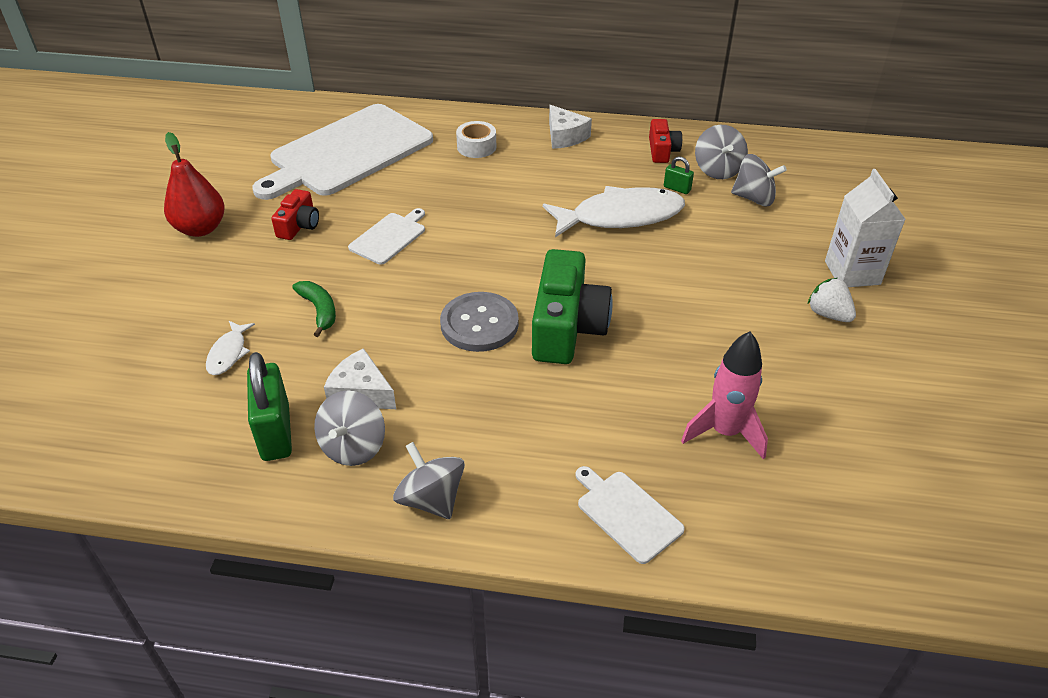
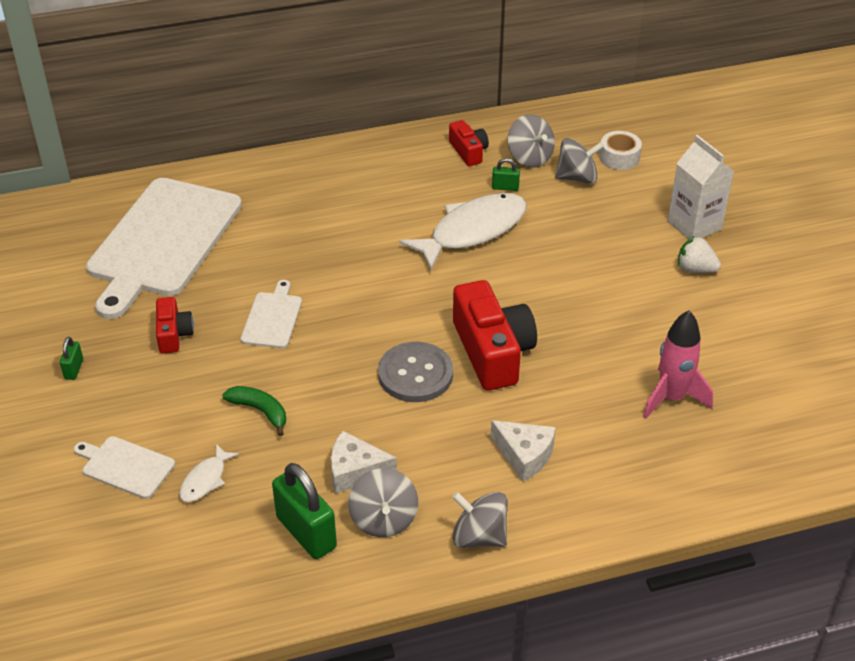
camera: 25 degrees left, 0 degrees up
red pear [164,132,225,237] -> green padlock [60,337,83,380]
white fish [206,321,255,375] -> white fish turned 45 degrees clockwise [179,444,239,502]
white tape [456,121,496,158] -> white tape moved to [599,131,642,170]
green camera [532,249,613,364] -> red camera [453,280,537,391]
white cheese [549,105,592,149] -> white cheese moved to [491,420,556,482]
white cutting board [576,466,685,564] -> white cutting board moved to [74,436,175,499]

